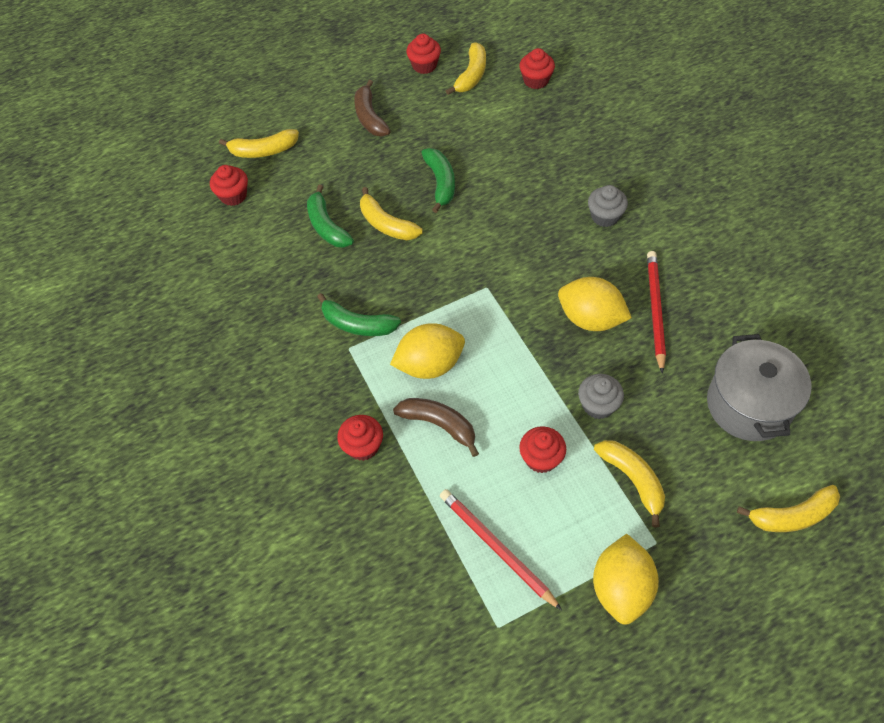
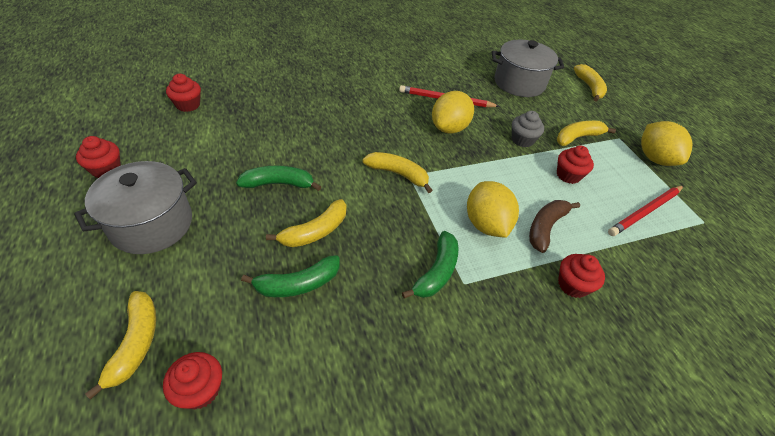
camera: 90 degrees left, 10 degrees down
brown banana [354,80,391,136] -> grey pot [74,161,197,254]
yellow banana [446,42,486,95] -> yellow banana moved to [362,152,433,193]
grey cupcake [588,185,628,227] -> none
yellow lemon [593,534,659,625] -> yellow lemon turned 60 degrees clockwise [641,121,692,166]

